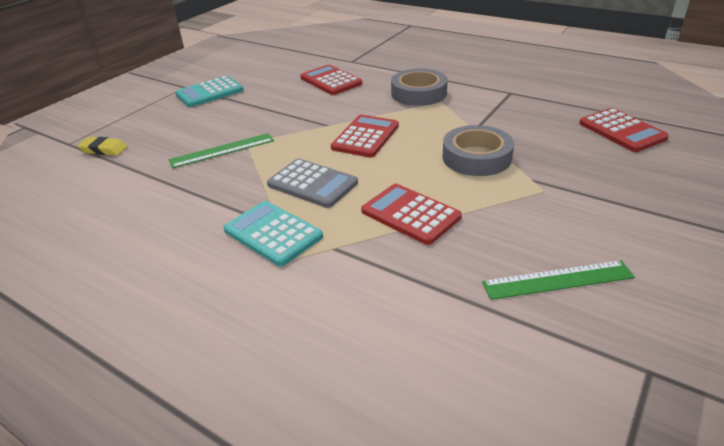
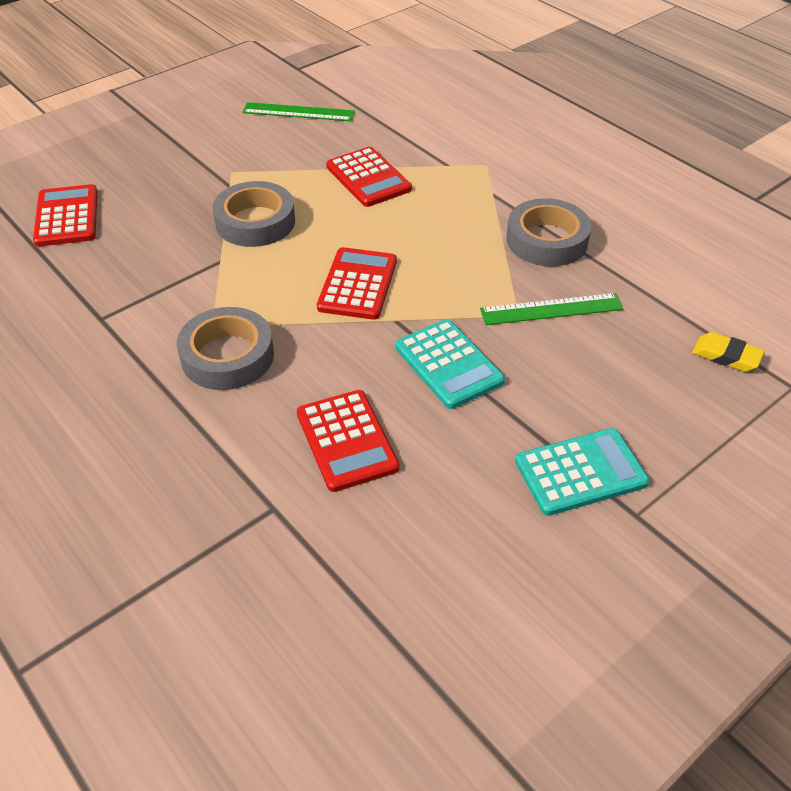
camera: 165 degrees left, 10 degrees up
turquoise calculator [224,201,323,266] -> turquoise calculator moved to [395,319,505,409]
grey calculator [267,159,358,208] -> none
red calculator [331,115,399,157] -> red calculator turned 150 degrees clockwise [317,247,397,320]
none -> grey tape [507,198,592,266]

